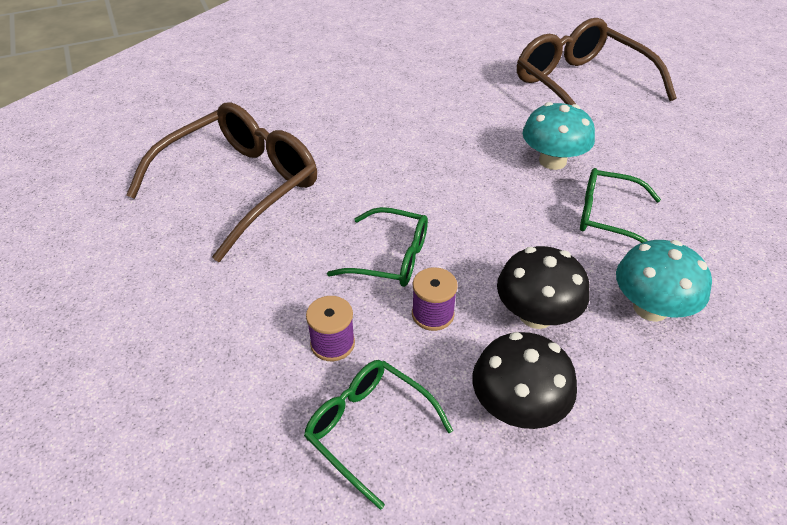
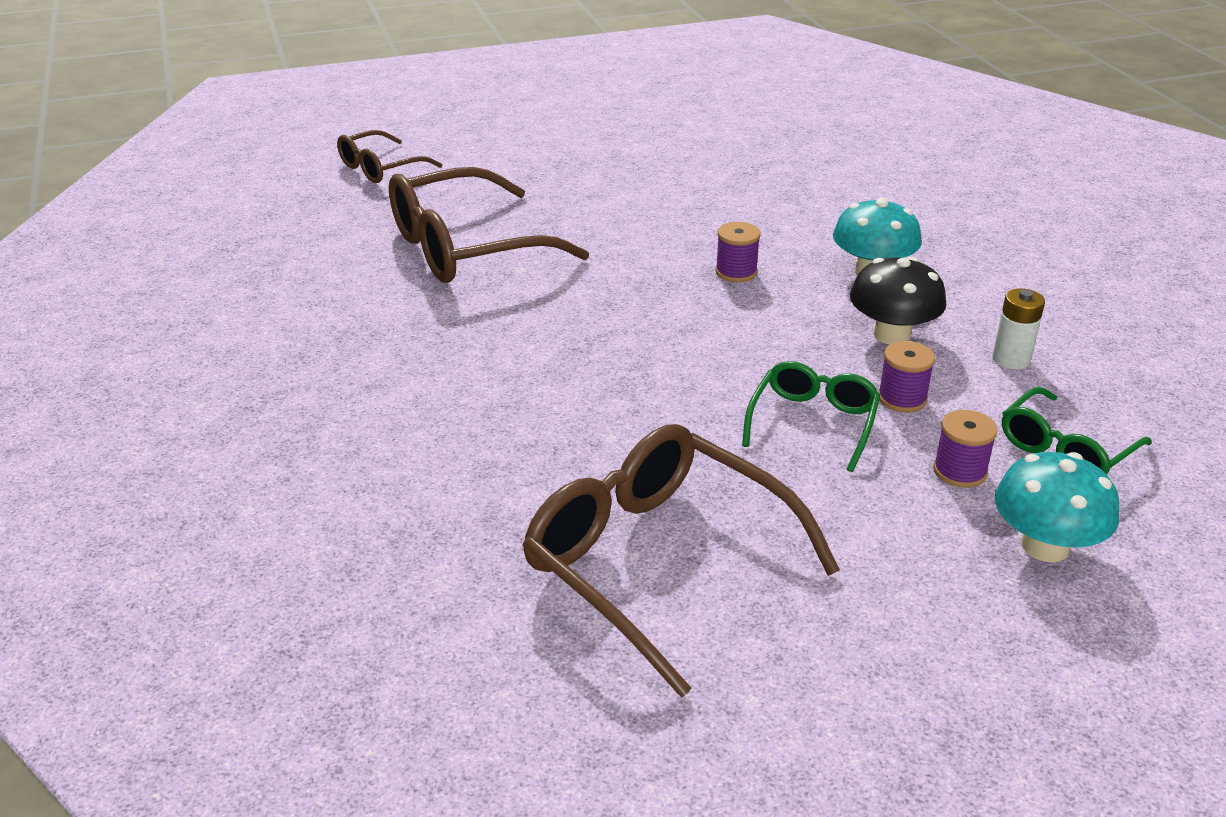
camera: 85 degrees left, 10 degrees down
black mushroom [472,332,577,429] -> white battery [992,288,1045,369]
turquoise mushroom [522,102,595,170] -> turquoise mushroom moved to [995,452,1119,562]
green glasses [580,168,661,243] -> purple spool [715,222,761,282]
none -> brown glasses [337,130,442,183]

